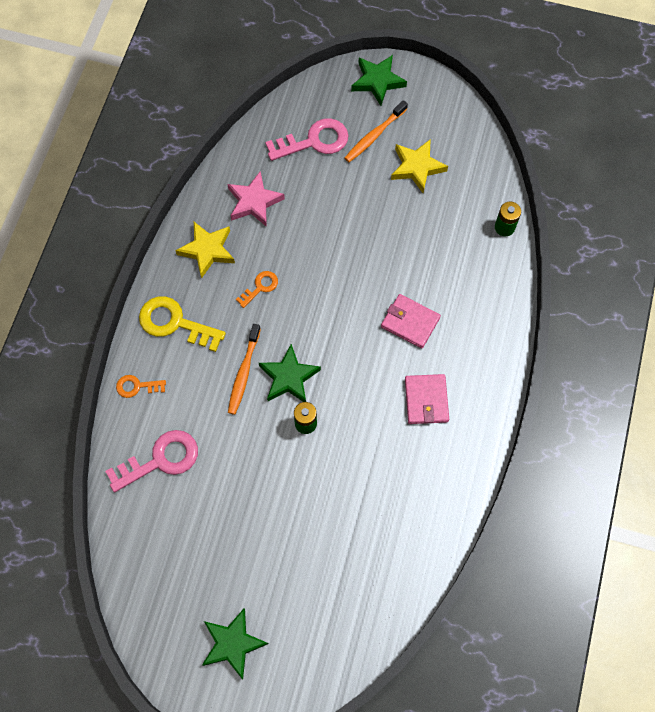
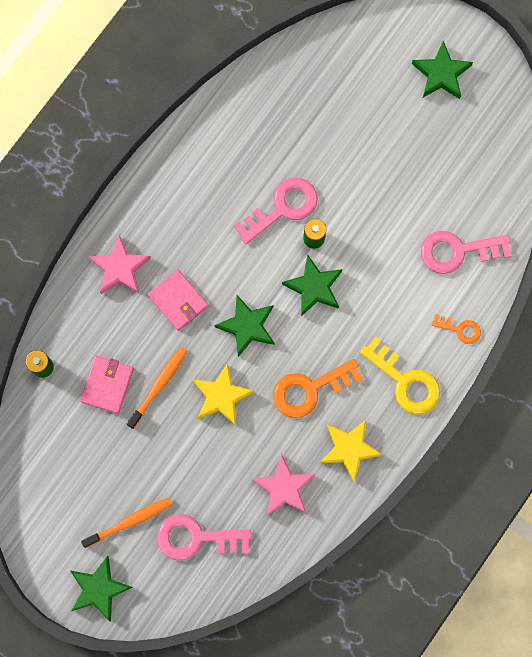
camera: 160 degrees left, 10 degrees up
orange toothbrush [228,324,261,415] -> orange toothbrush moved to [127,347,188,429]
orange key [236,271,278,308] -> orange key [273,359,363,418], size x1.85
yellow star [391,139,448,193] -> yellow star moved to [193,363,255,426]
pink wallet [405,374,449,424] -> pink wallet moved to [80,356,134,414]
none -> pink star [89,235,151,294]
none -> green star [215,295,274,357]
none -> pink key [234,178,318,244]

